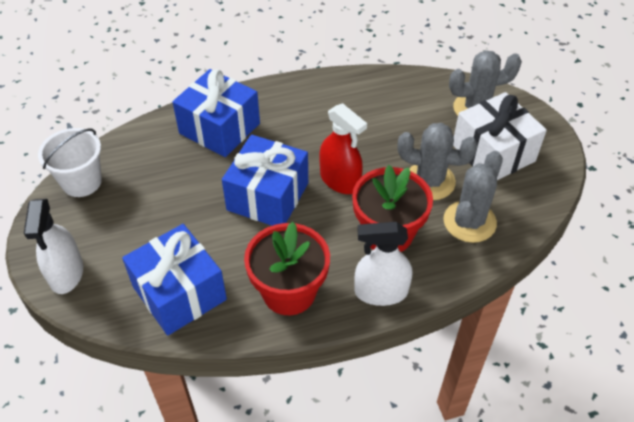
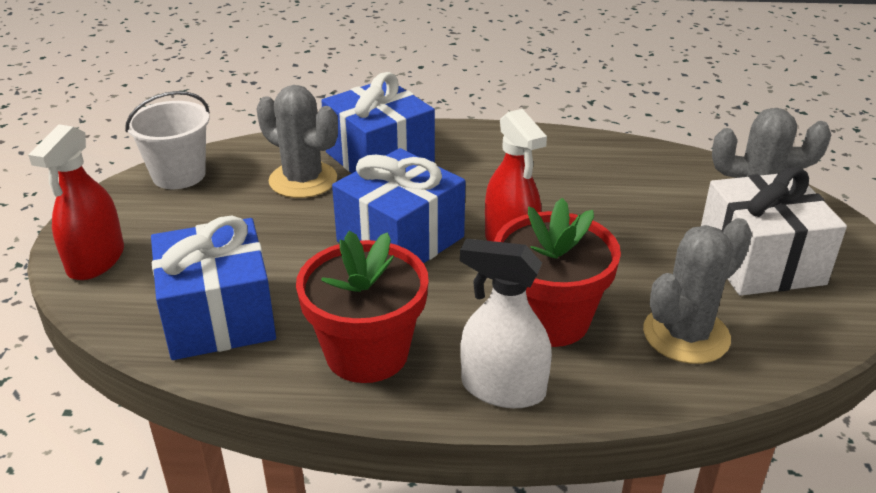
camera: 20 degrees right, 15 degrees down
white spray bottle [24,199,83,294] -> red spray bottle [28,125,124,280]
grey cactus [397,123,478,200] -> grey cactus moved to [256,85,338,198]

